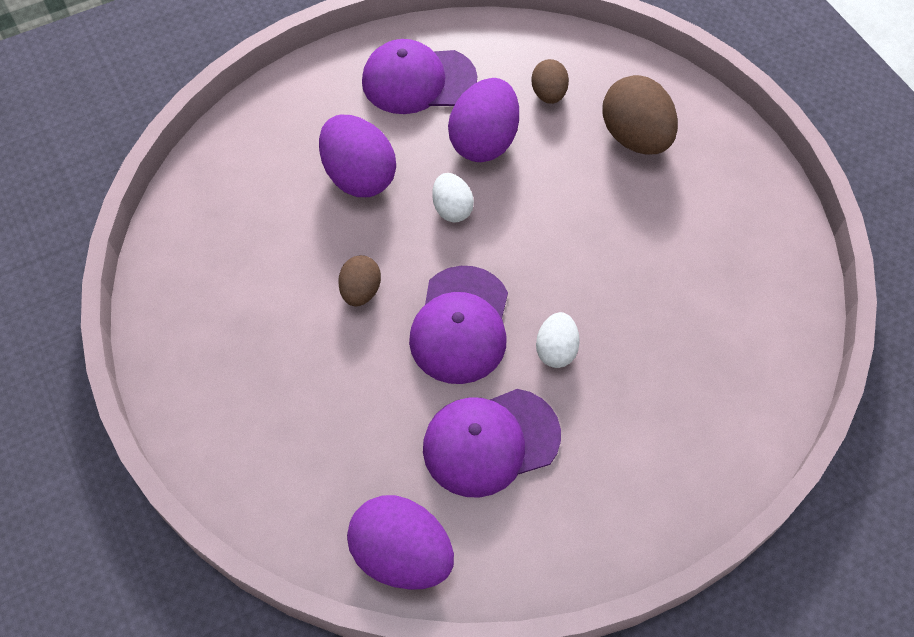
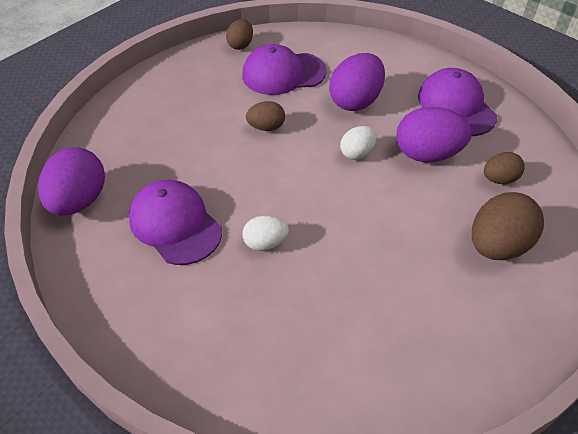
camera: 70 degrees right, 10 degrees down
purple cap [409,266,508,384] -> purple cap moved to [242,44,326,95]
none -> brown egg [226,19,253,50]

